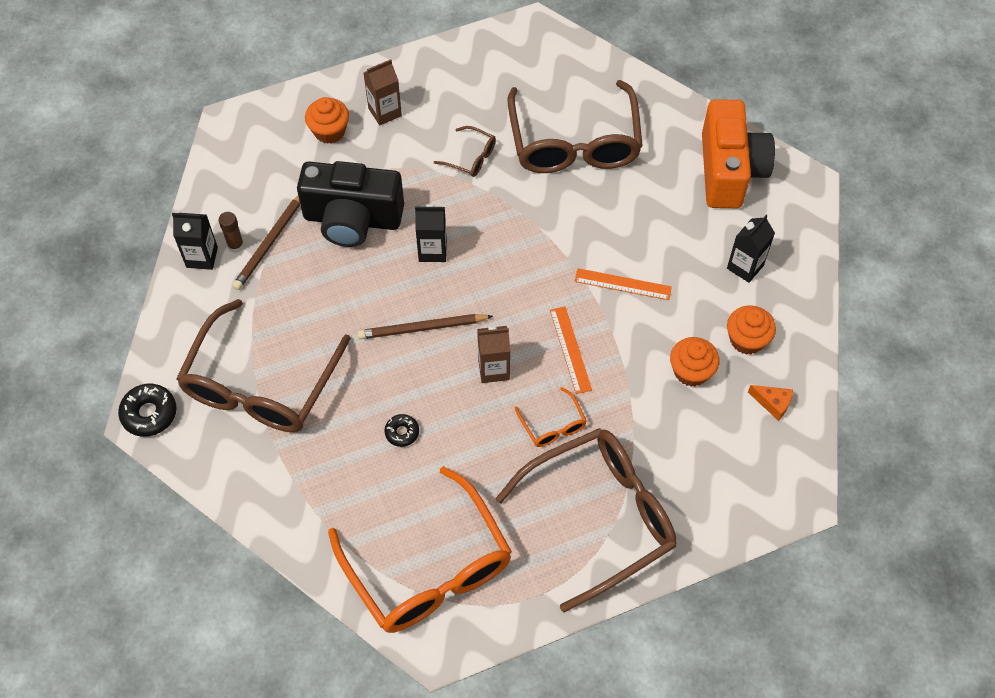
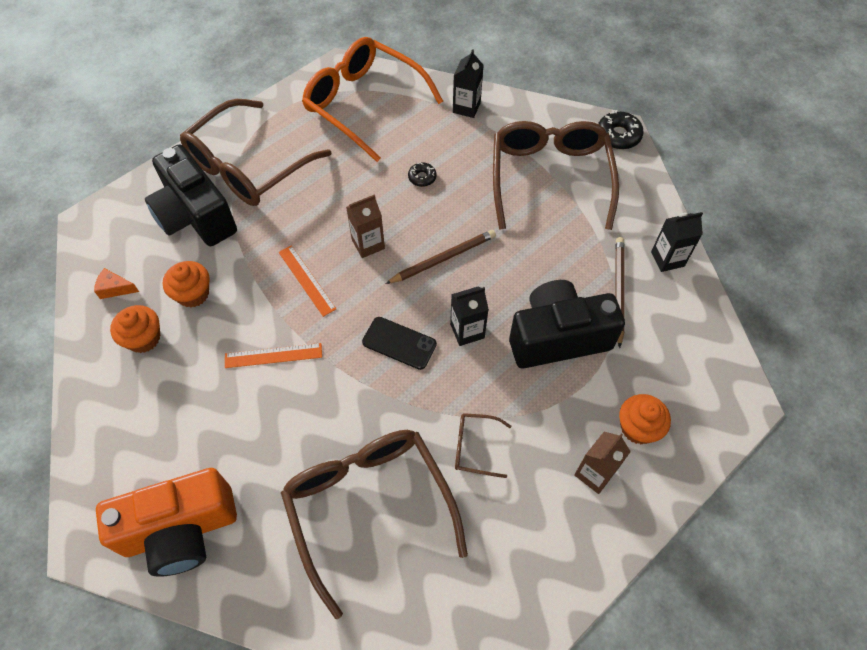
camera: 160 degrees right, 0 degrees up
brown glue stick [219,212,244,253] -> none
orange glasses [515,387,587,447] -> none
orange camera [702,99,775,208] -> orange camera turned 90 degrees counterclockwise [96,468,237,577]
black carton [727,215,775,283] -> black carton moved to [453,49,484,118]
none -> black camera [145,145,237,246]
none -> black phone [362,317,437,370]

